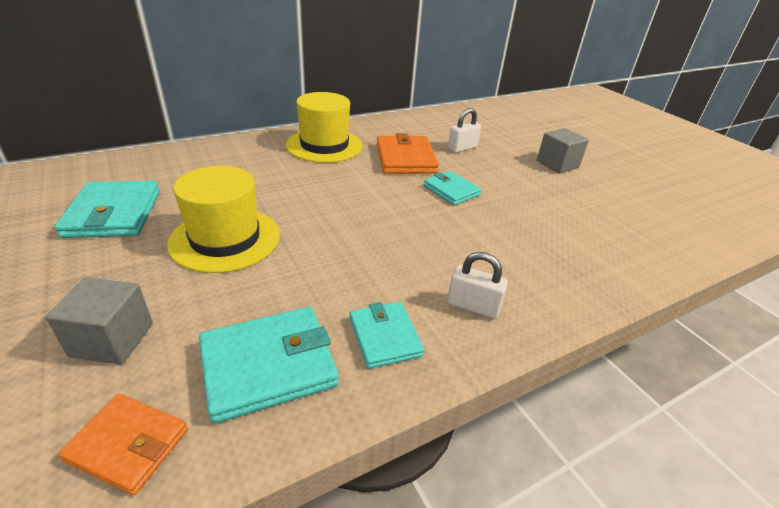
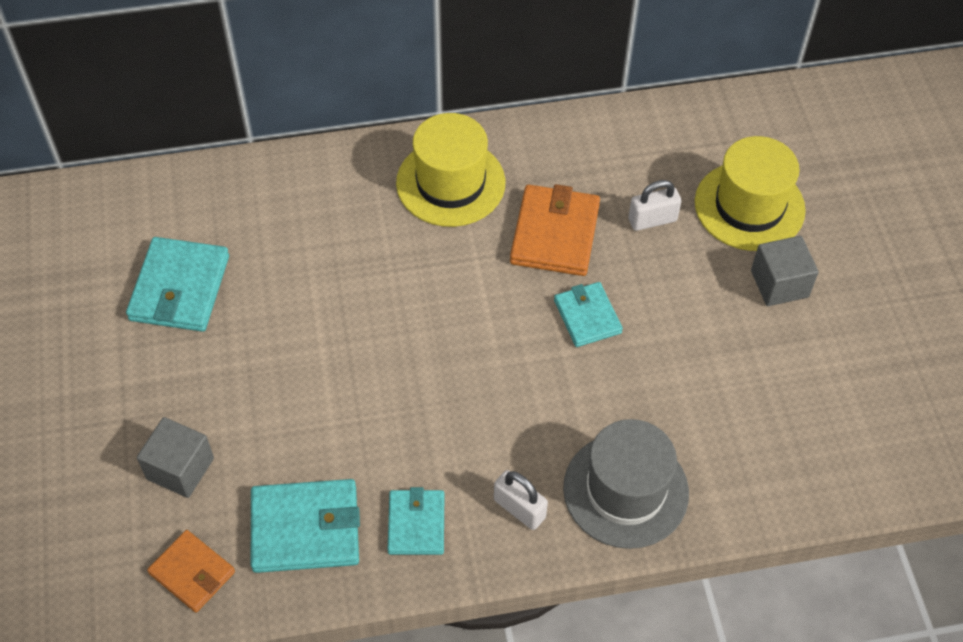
camera: 20 degrees right, 20 degrees up
yellow hat [167,166,280,273] -> yellow hat moved to [695,136,806,251]
none -> grey hat [563,419,689,549]

